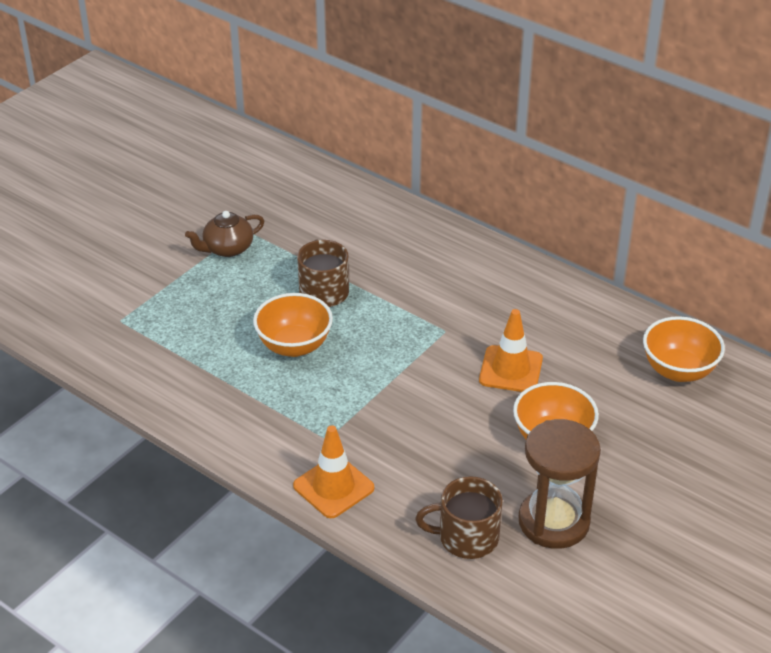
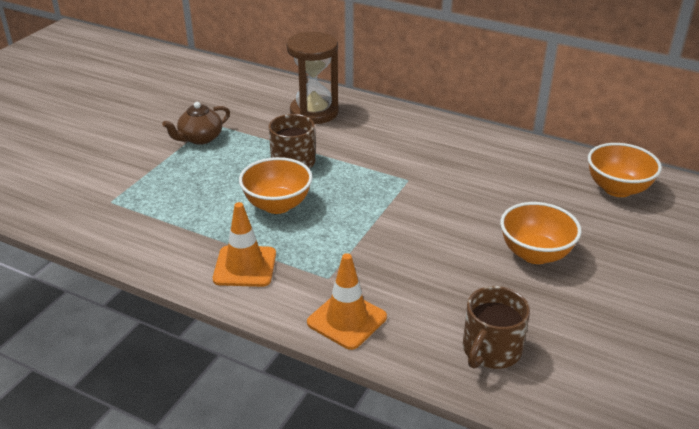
camera: 10 degrees left, 5 degrees down
brown mug [415,476,502,559] -> brown mug turned 45 degrees counterclockwise [463,286,530,369]
orange traffic cone [479,309,543,392] -> orange traffic cone moved to [213,202,276,287]
brown hourglass [518,419,601,549] -> brown hourglass moved to [287,32,339,124]

